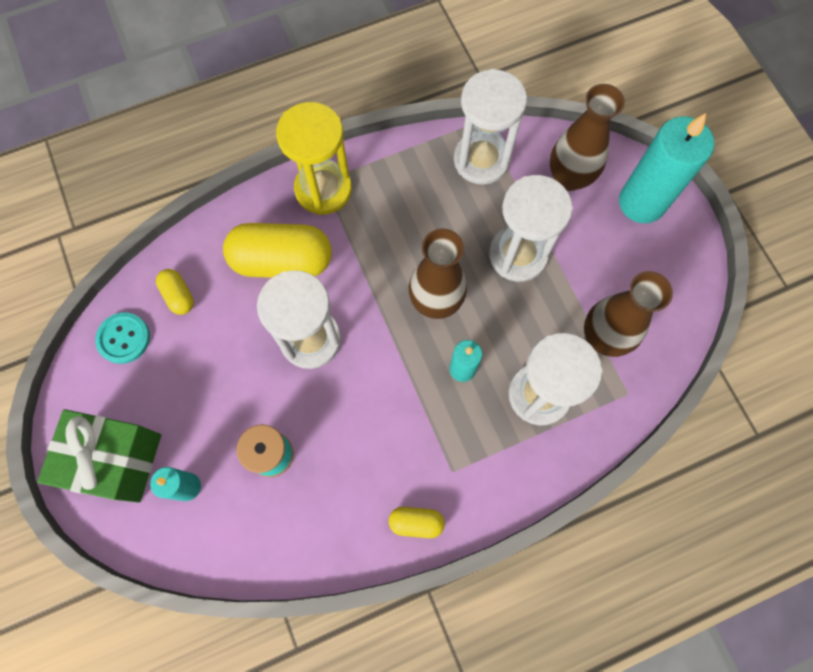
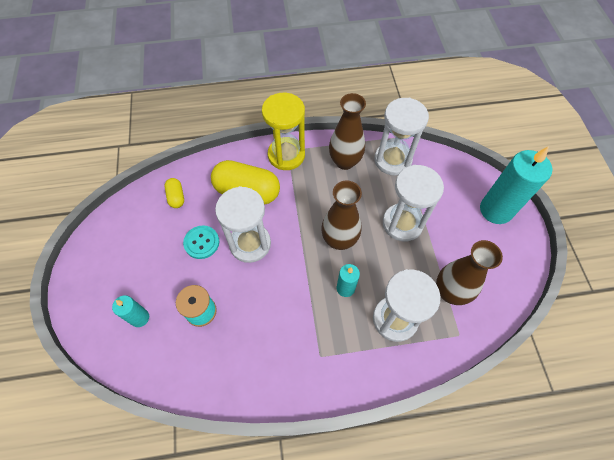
camera: 15 degrees right, 10 degrees down
green gift [37,409,161,503] -> none
turquoise button [95,312,150,364] -> turquoise button moved to [183,225,219,259]
yellow capsule [389,507,445,538] -> none
brown vase [550,84,625,191] -> brown vase moved to [329,93,366,170]

